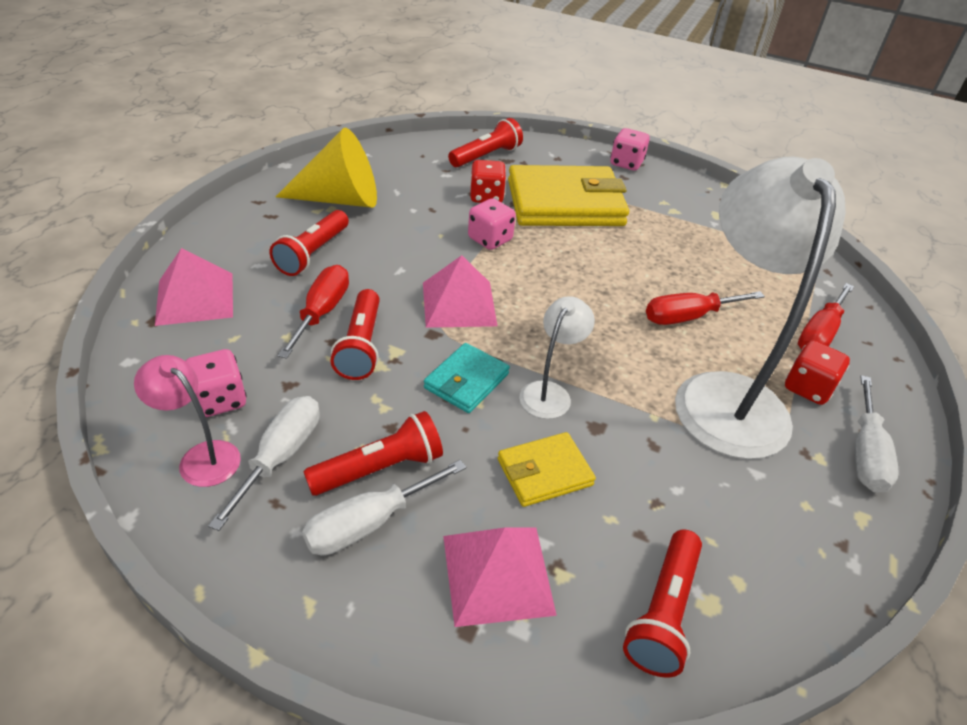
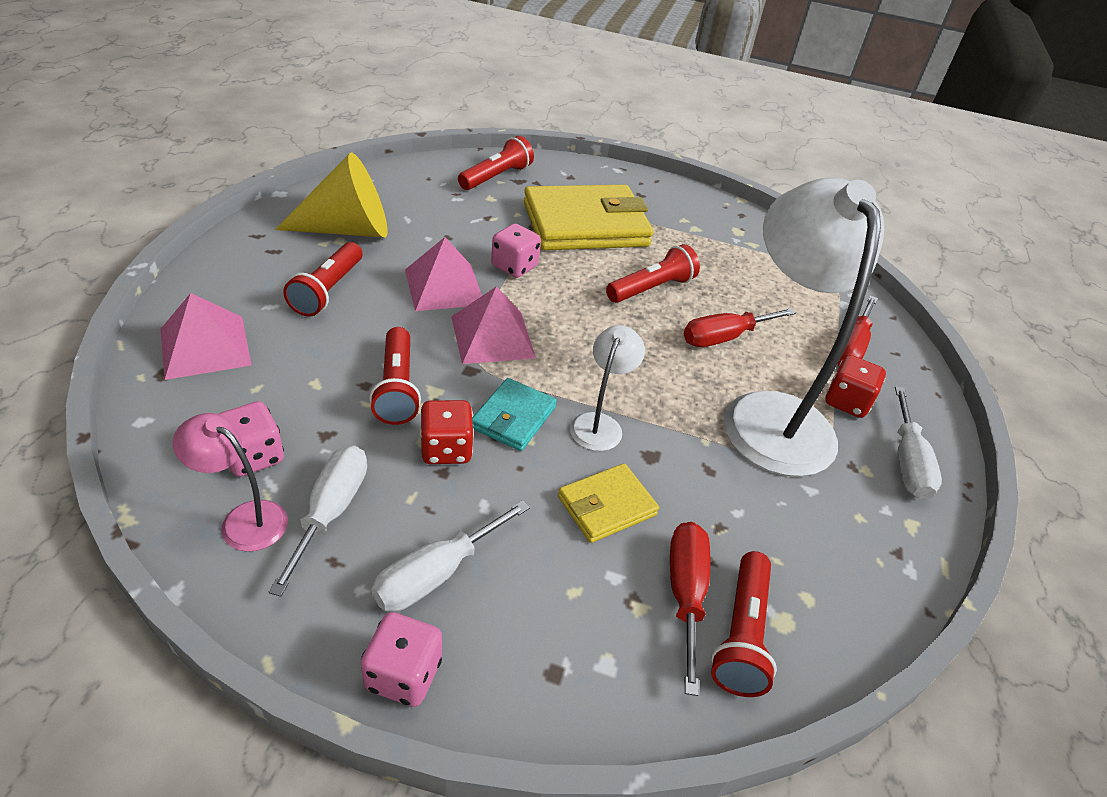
camera: 10 degrees left, 0 degrees up
red screwdriver [278,265,349,359] -> red screwdriver moved to [670,522,710,696]
red flashlight [303,411,443,496] -> red flashlight moved to [606,244,700,303]
pink pyramid [443,527,557,627] -> pink pyramid moved to [405,237,482,311]
red dice [470,160,506,203] -> red dice moved to [420,400,474,464]
pink dice [610,128,650,171] -> pink dice moved to [361,612,442,707]

